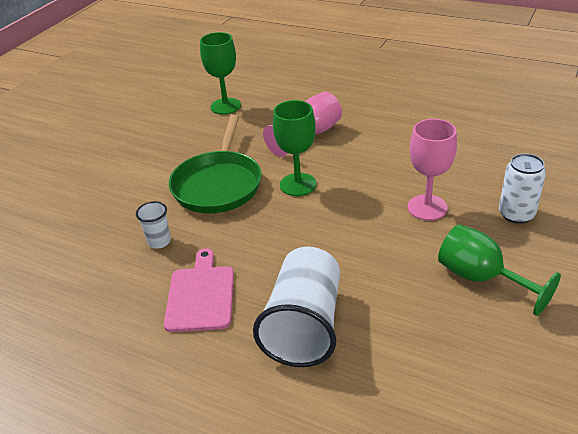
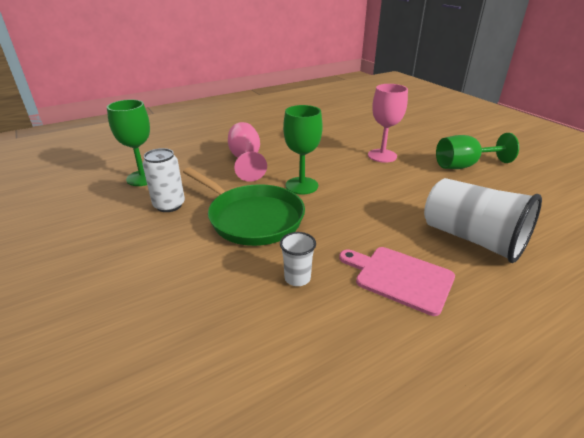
camera: 60 degrees left, 5 degrees down
white can [499,153,546,224] -> white can moved to [142,148,185,212]

